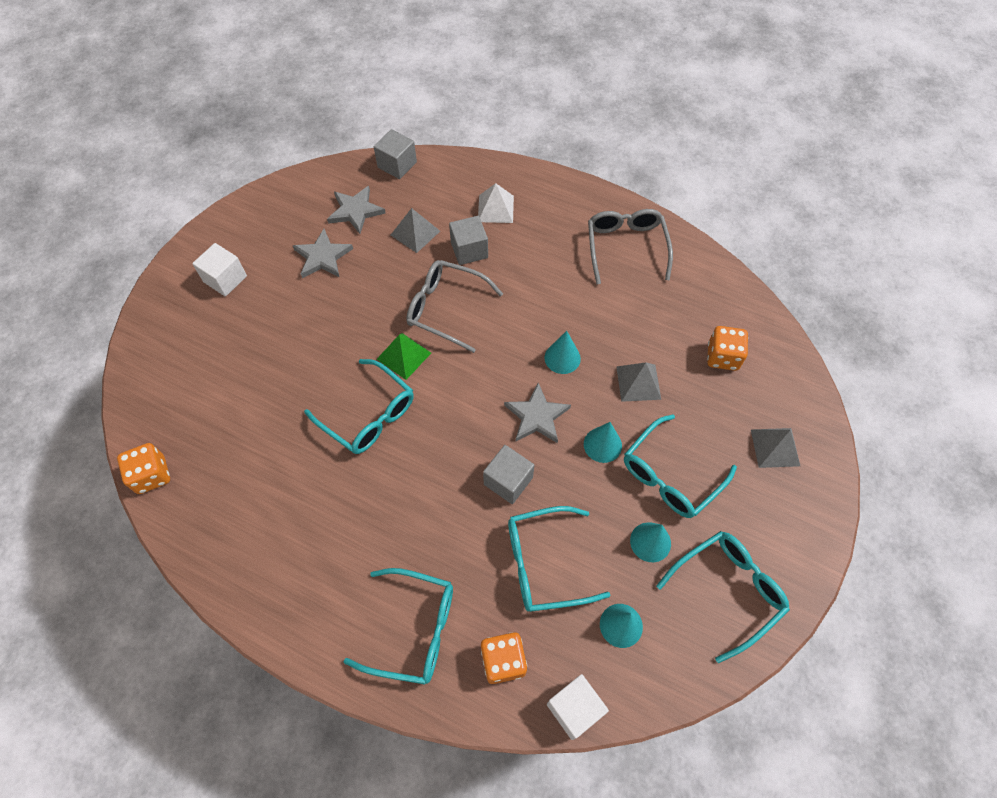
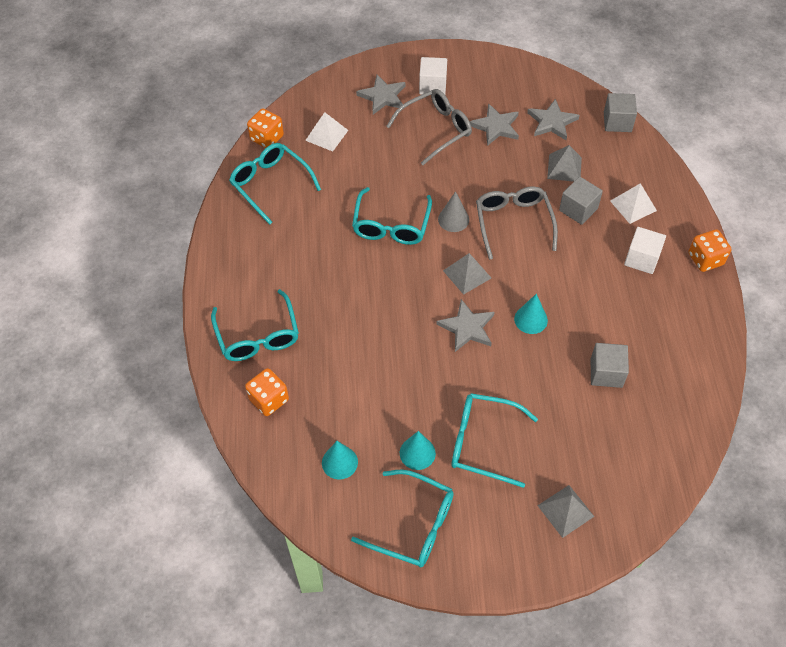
camera: 60 degrees right, 5 degrees down
green pyramid [377,333,431,380] -> grey cone [438,191,469,232]
grey cube [483,445,534,504] -> grey cube moved to [591,343,629,388]
turquoise glasses [508,506,610,612] -> turquoise glasses moved to [229,143,321,225]
white cube [547,674,609,740] -> white cube moved to [624,227,666,274]
turquoise cone [584,422,622,463] -> none
grey glasses [588,209,673,284] -> grey glasses moved to [386,89,472,165]
grey pyramid [616,362,661,402] -> grey pyramid moved to [443,253,491,295]
orange dice [707,326,748,371] -> orange dice moved to [688,229,731,272]
none -> white pyramid [305,112,348,151]
none -> grey star [356,75,406,115]

